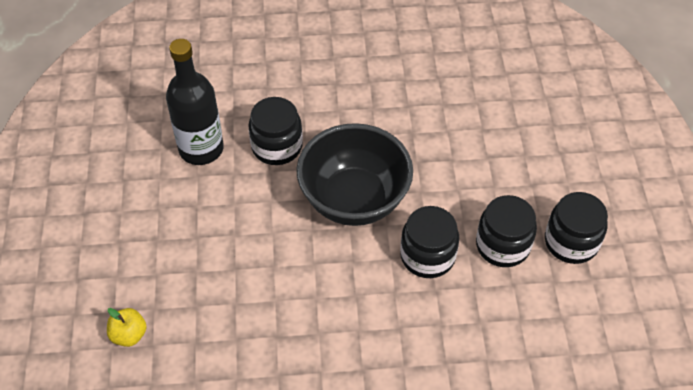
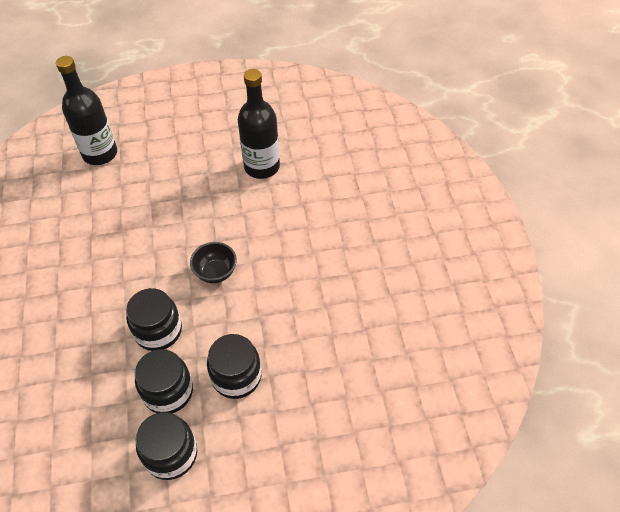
camera: 85 degrees right, 0 degrees up
yellow apple [107,308,147,347] -> black bottle [56,56,117,165]
black jar [248,97,303,165] -> black jar moved to [207,334,262,399]
black bowl [296,123,413,226] -> black bowl [190,242,237,283], size x0.48

